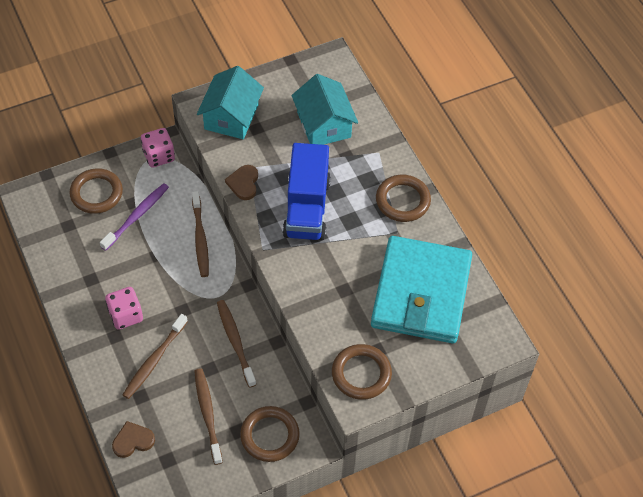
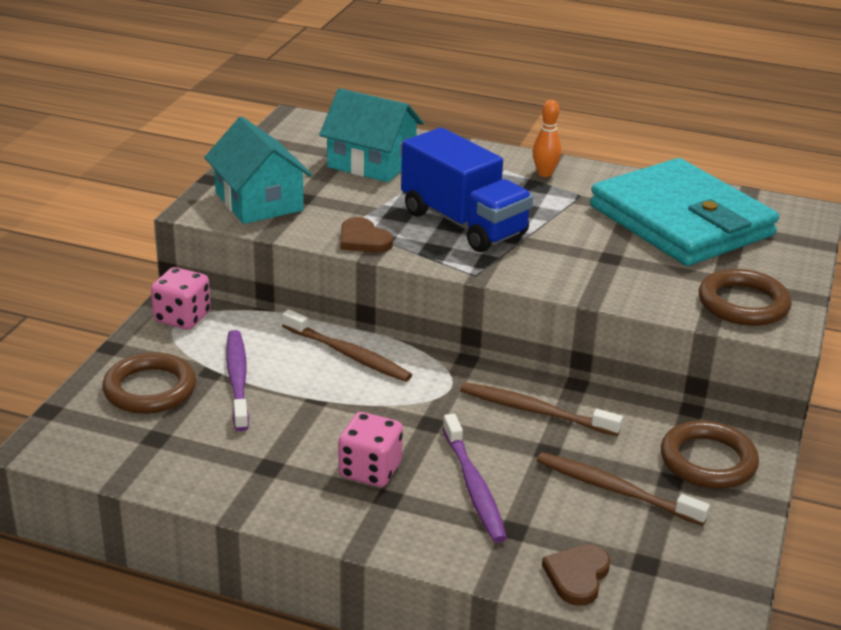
camera: 45 degrees left, 25 degrees down
brown toothbrush [122,314,188,399] -> purple toothbrush [443,414,507,543]
brown ring [376,175,431,222] -> orange bowling pin [532,100,561,177]

